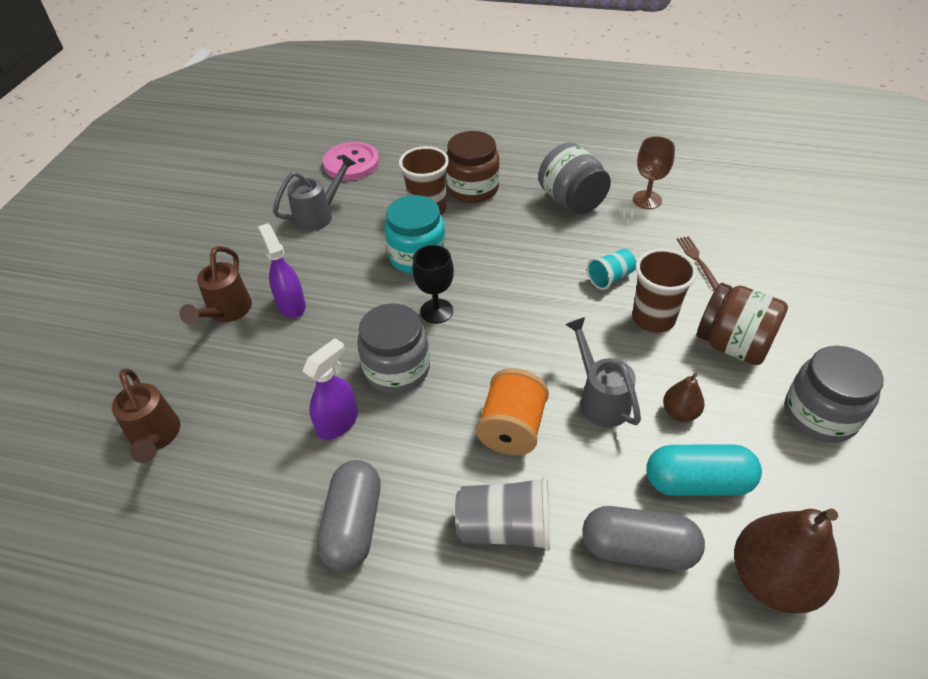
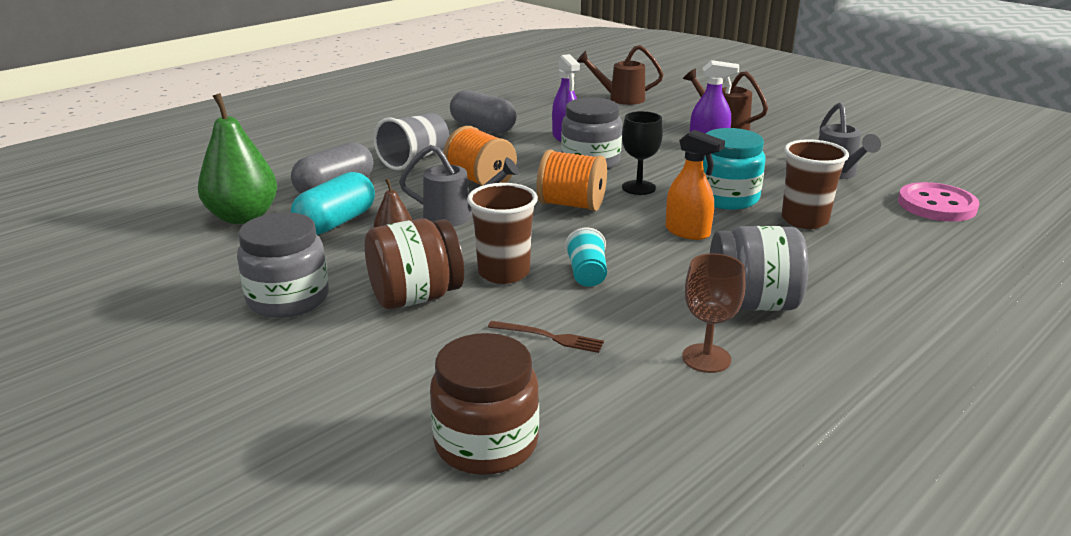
camera: 120 degrees right, 20 degrees down
brown jar [446,131,500,203] -> brown jar moved to [430,333,539,475]
brown pear [734,508,840,614] -> green pear [198,93,277,224]
none -> orange spool [537,149,607,211]
none -> orange spray bottle [666,130,725,240]

